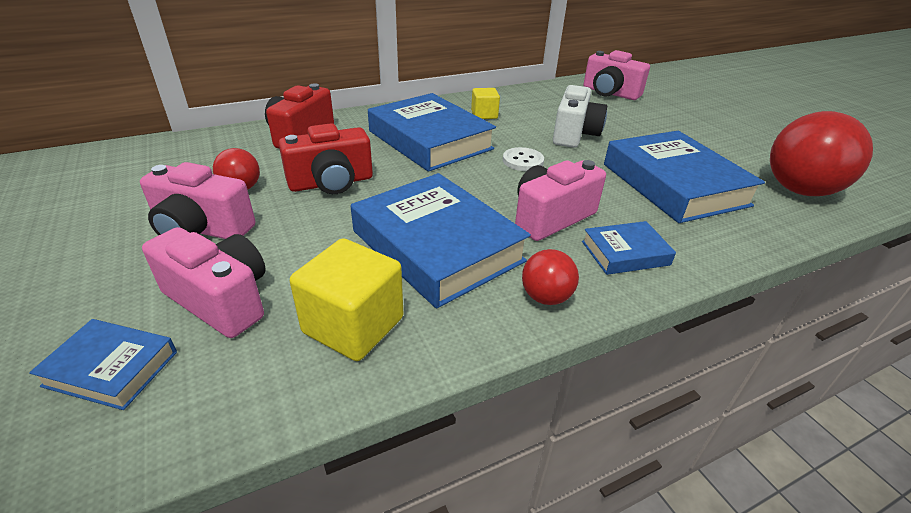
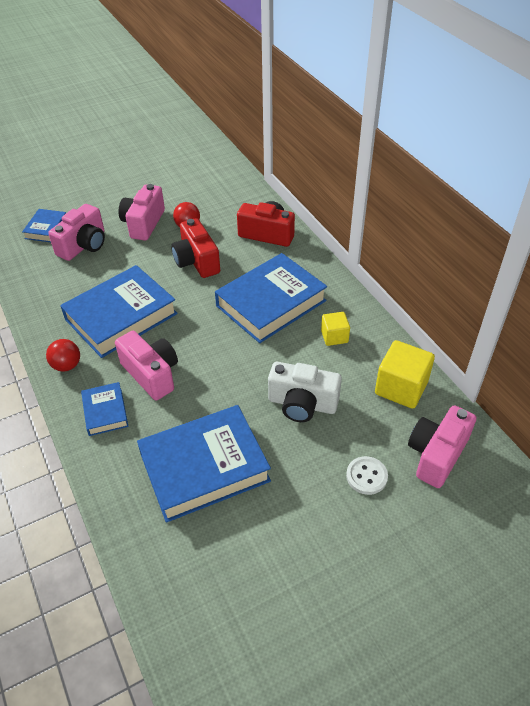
camera: 90 degrees right, 10 degrees up
yellow cube [290,238,403,361] -> yellow cube moved to [375,340,435,409]
white button [503,147,544,171] -> white button moved to [346,456,388,495]
red ball [770,111,873,196] -> none

